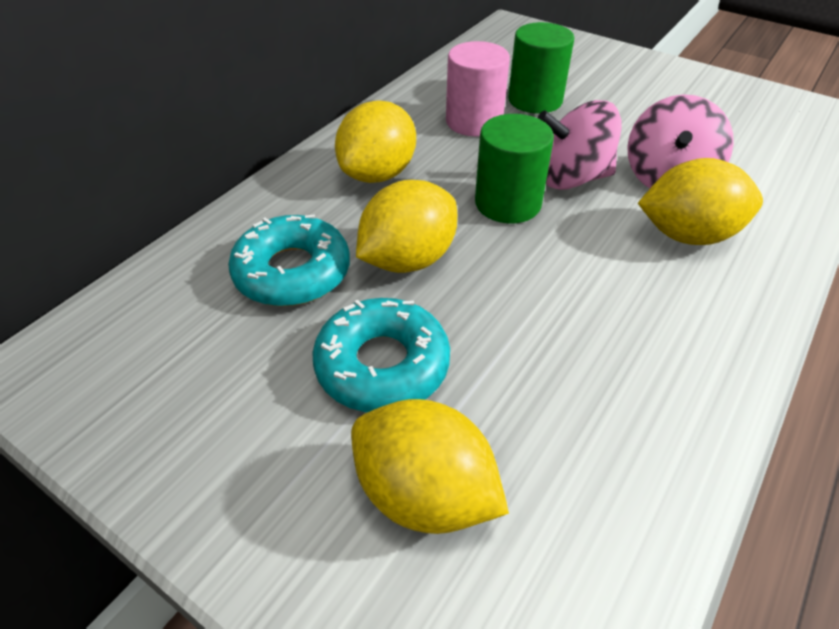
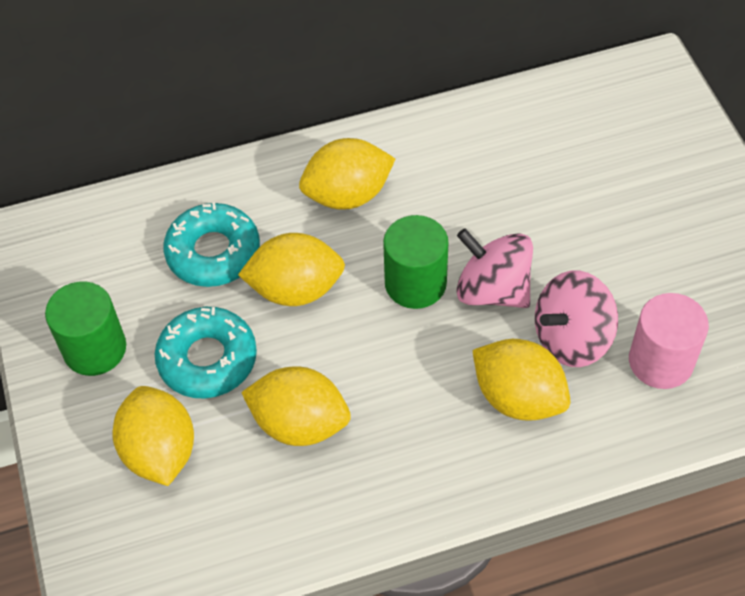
camera: 40 degrees right, 10 degrees up
pink cylinder [446,41,510,136] -> pink cylinder moved to [629,293,709,389]
green cylinder [508,22,574,114] -> green cylinder moved to [45,281,126,376]
none -> yellow lemon [241,366,351,446]

